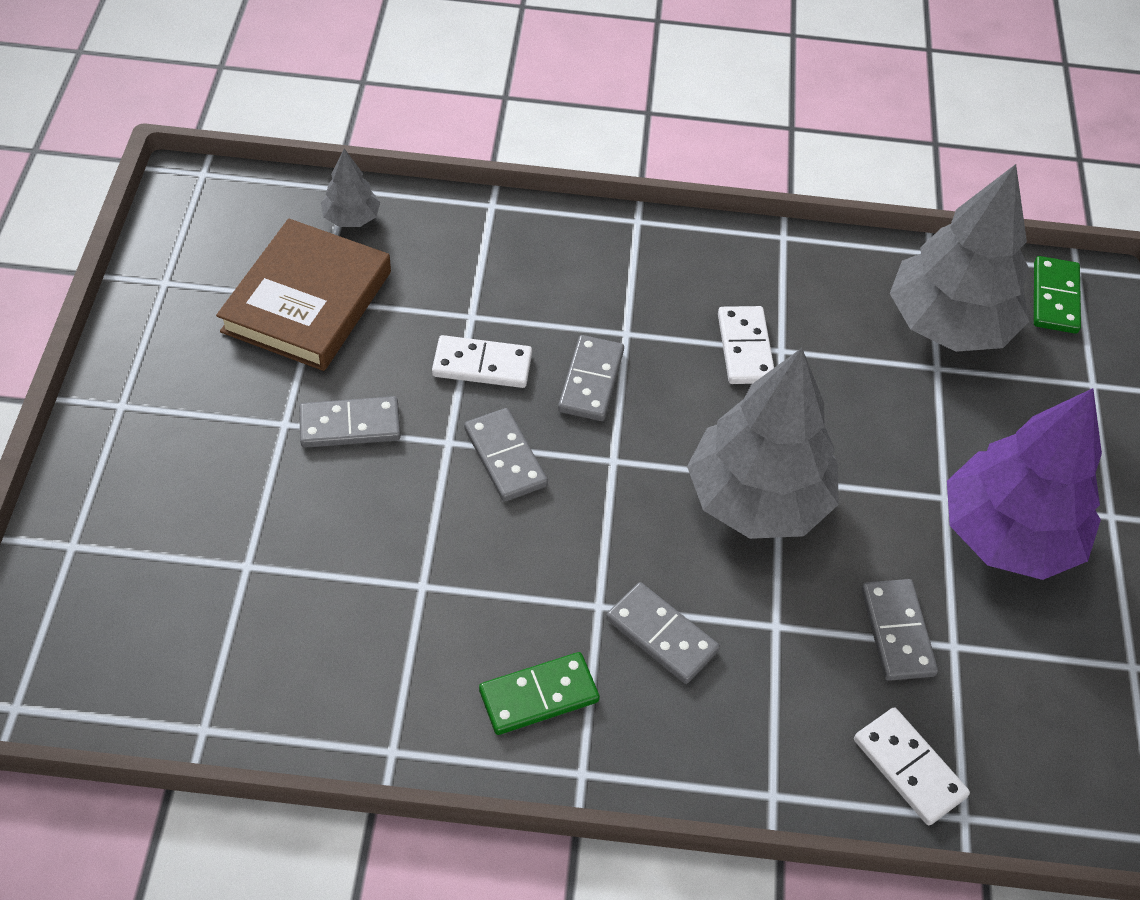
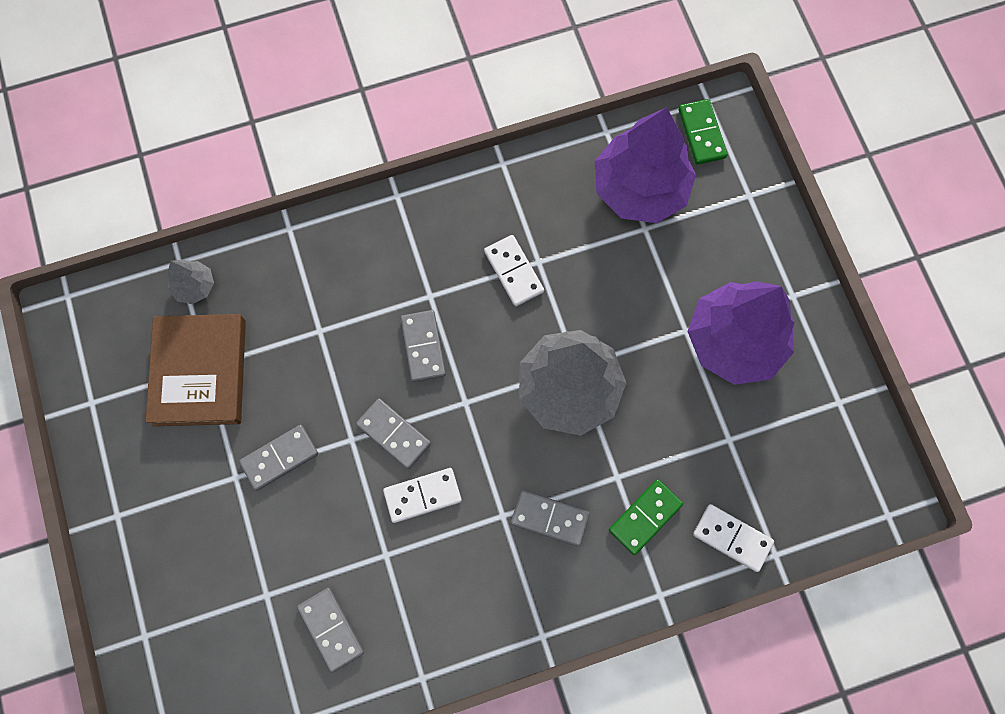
camera: 20 degrees left, 20 degrees up
white domino [432,335,532,388] -> white domino moved to [383,468,462,523]
green domino [479,652,600,735] -> green domino moved to [609,479,683,555]
grey domino [861,579,938,681] -> grey domino moved to [297,588,364,673]
grey tree [890,164,1029,352] -> purple tree [595,107,696,223]

